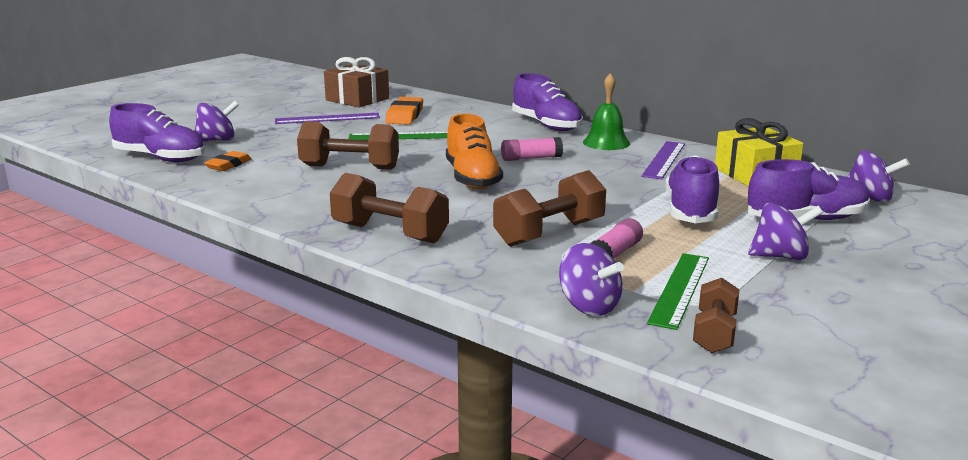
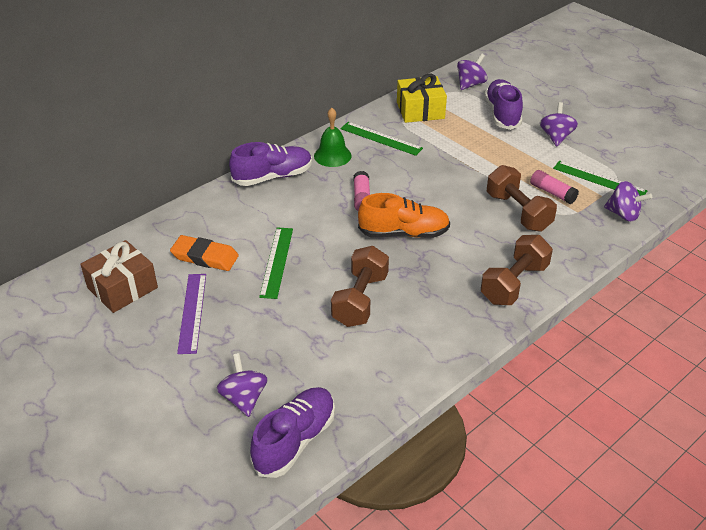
camera: 80 degrees left, 20 degrees up
orange eraser [204,151,251,171] -> none
purple spinning top [559,243,624,316] -> purple spinning top turned 60 degrees clockwise [604,181,652,222]
purple ruler [641,141,685,179] -> green ruler [340,122,423,156]
purple shoe [665,155,719,223] -> none
brown dumbbell [693,278,740,353] -> none

